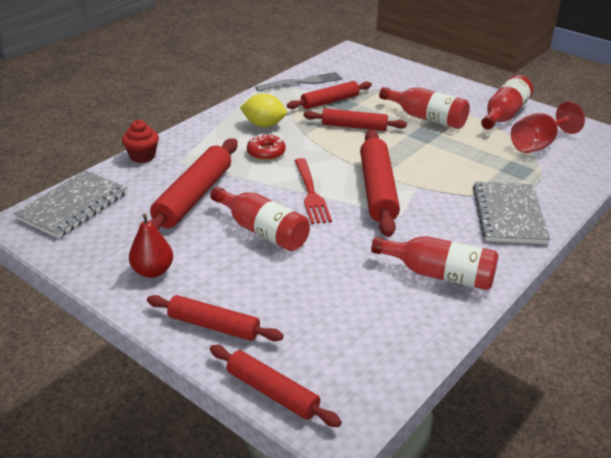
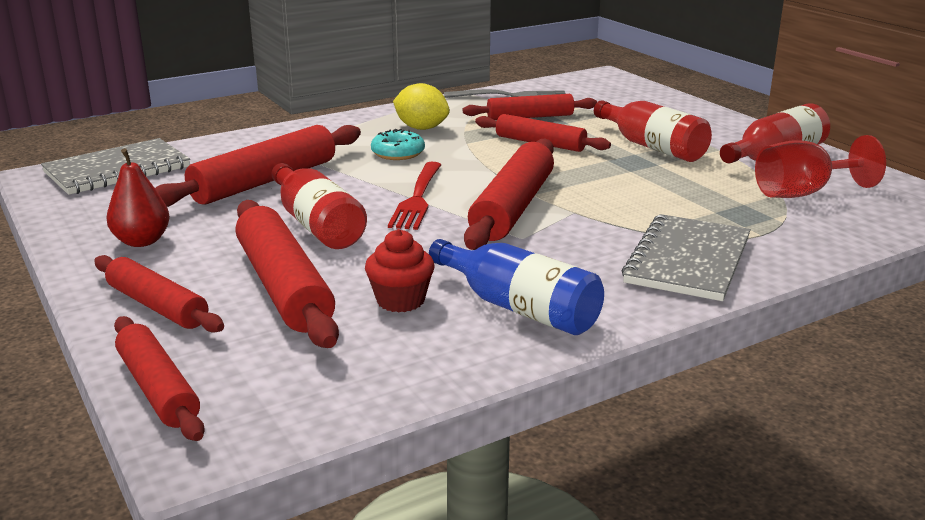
camera: 20 degrees right, 10 degrees down
red cupcake [122,120,159,163] -> red cupcake moved to [365,229,434,312]
red donut [247,133,286,160] -> turquoise donut [371,129,425,160]
red bottle [371,236,499,290] -> blue bottle [429,239,604,335]
none -> red rolling pin [236,200,339,348]

